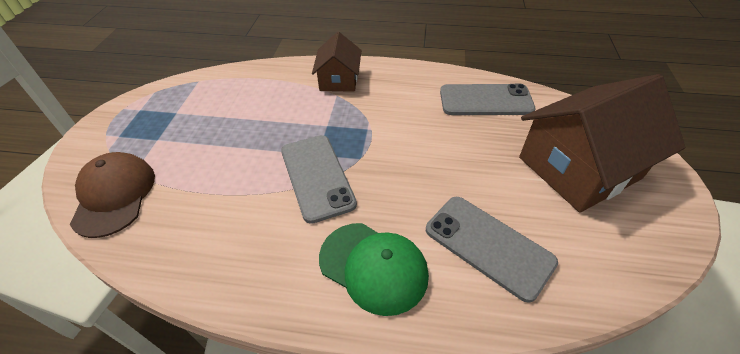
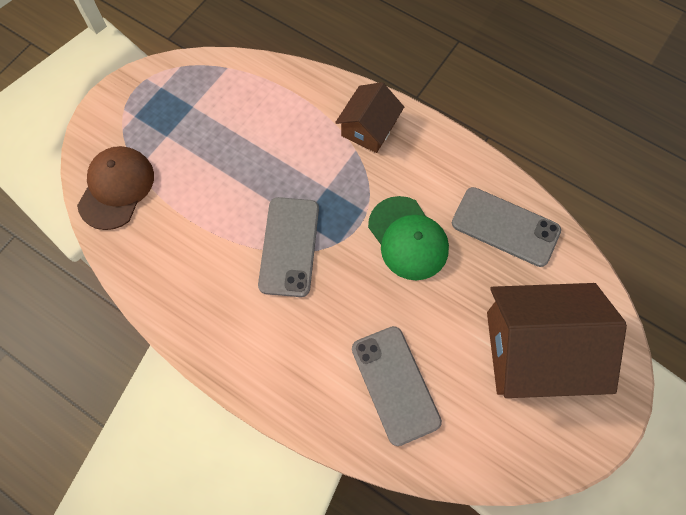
camera: 25 degrees right, 20 degrees up
green cap [319,223,429,316] -> green cap moved to [368,196,449,280]

